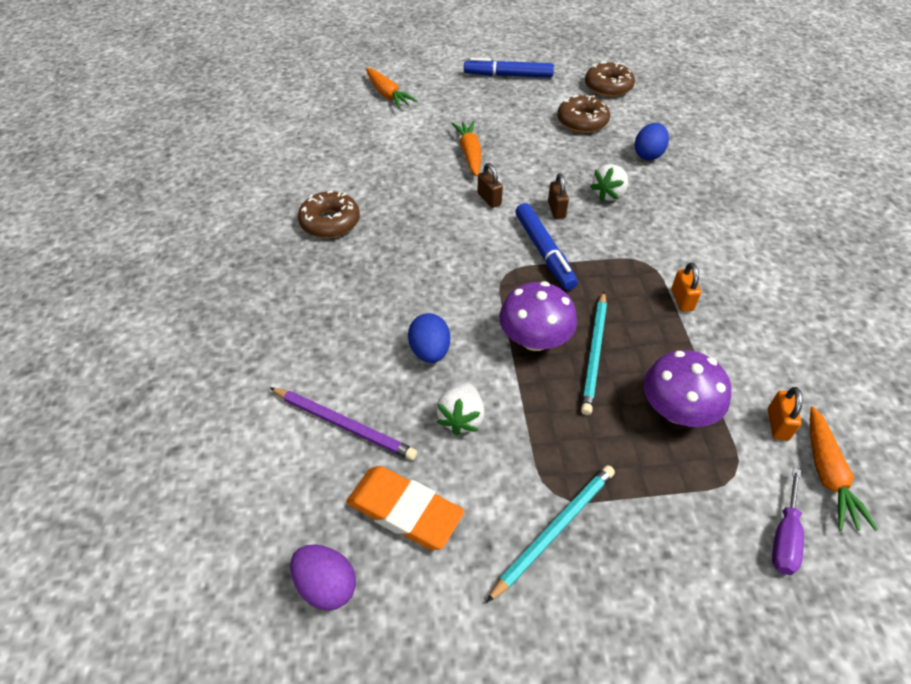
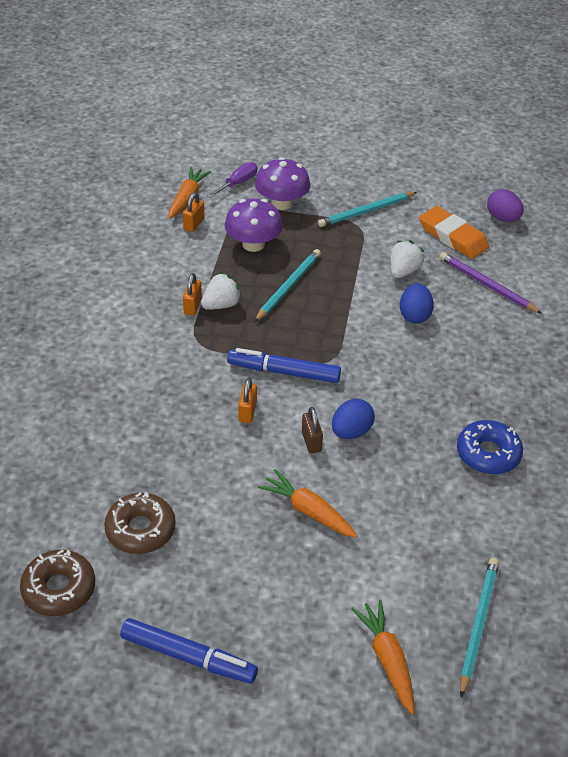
camera: 165 degrees left, 5 degrees down
brown donut [298,191,360,238] -> blue donut [457,420,523,474]
orange carrot [452,121,481,177] -> orange carrot turned 120 degrees clockwise [258,469,358,538]
purple mushroom [499,281,577,351] -> purple mushroom moved to [255,157,310,210]
blue marker [515,203,578,290] -> blue marker turned 75 degrees counterclockwise [227,348,341,383]
brown padlock [548,173,569,219] -> orange padlock [238,378,257,423]
white strawberry [590,164,628,202] -> white strawberry moved to [201,272,242,310]
blue egg [635,123,669,160] -> blue egg moved to [332,399,375,439]
none -> turquoise pencil [460,558,499,698]

